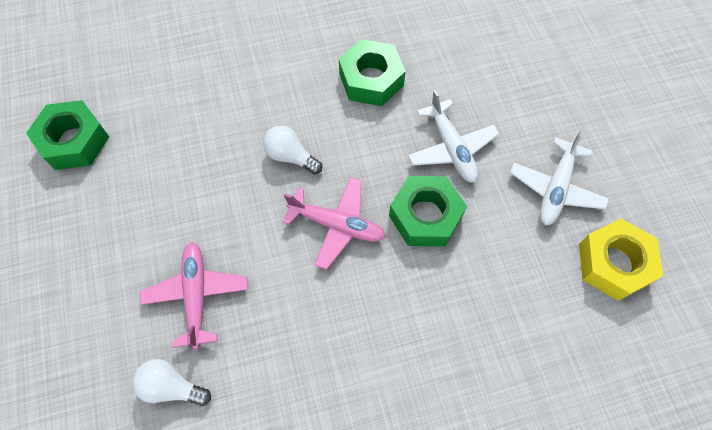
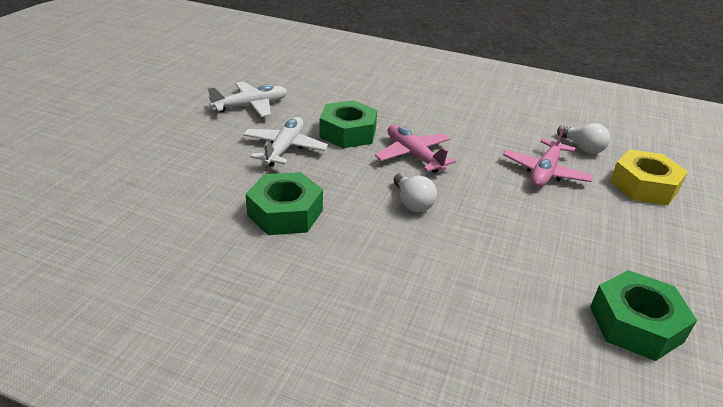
camera: 145 degrees left, 30 degrees down
yellow nut [579,218,663,301] -> yellow nut moved to [610,149,688,205]

